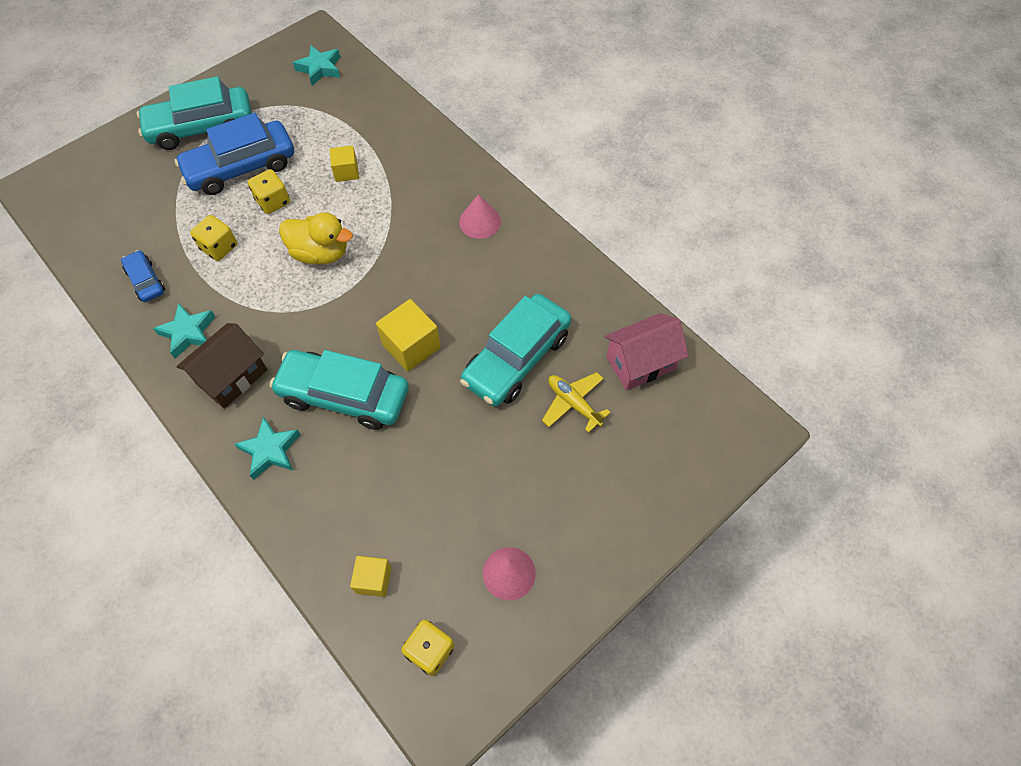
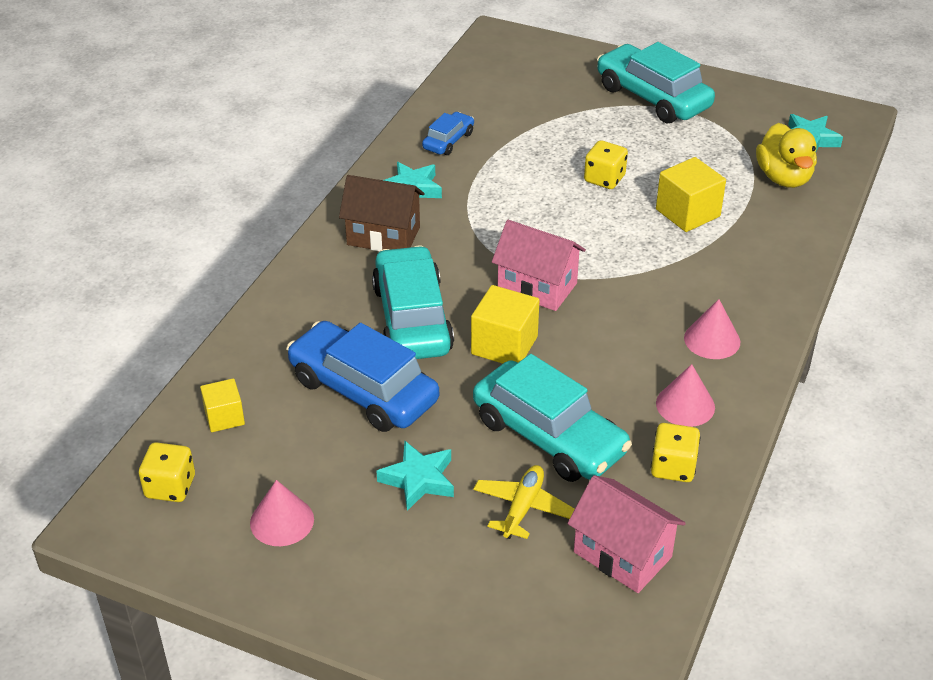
camera: 65 degrees right, 20 degrees down
blue car [175,113,294,195] -> blue car moved to [286,321,439,432]
yellow dice [190,215,237,261] -> yellow dice moved to [651,423,700,482]
turquoise star [234,416,301,480] -> turquoise star moved to [376,441,454,511]
yellow duck [279,212,353,265] -> yellow duck moved to [756,123,817,188]
yellow cube [329,145,359,182] -> yellow cube [656,157,726,232], size x1.60
turquoise car [460,294,571,407] -> turquoise car turned 150 degrees counterclockwise [473,354,632,482]
none -> pink house [492,220,586,311]
none -> pink cone [656,364,715,427]

